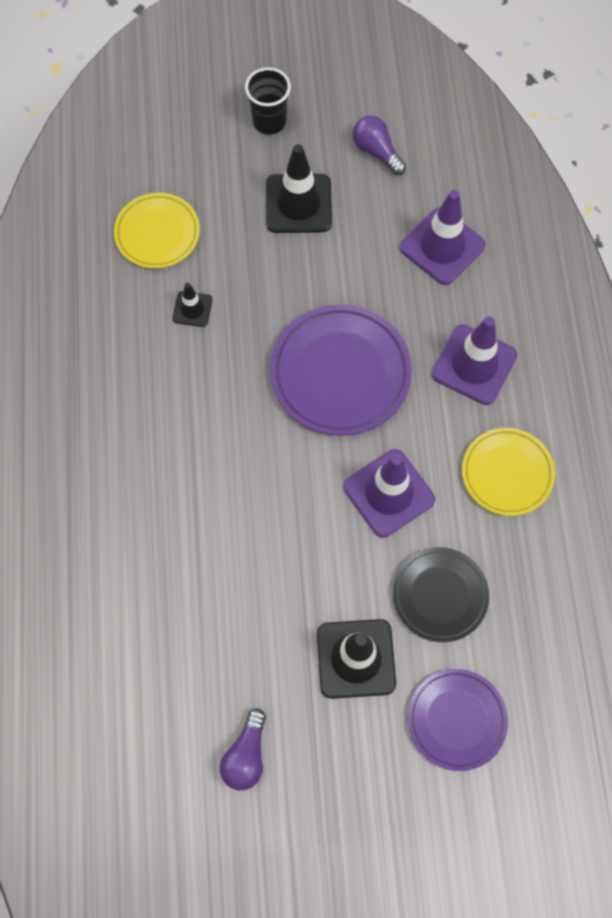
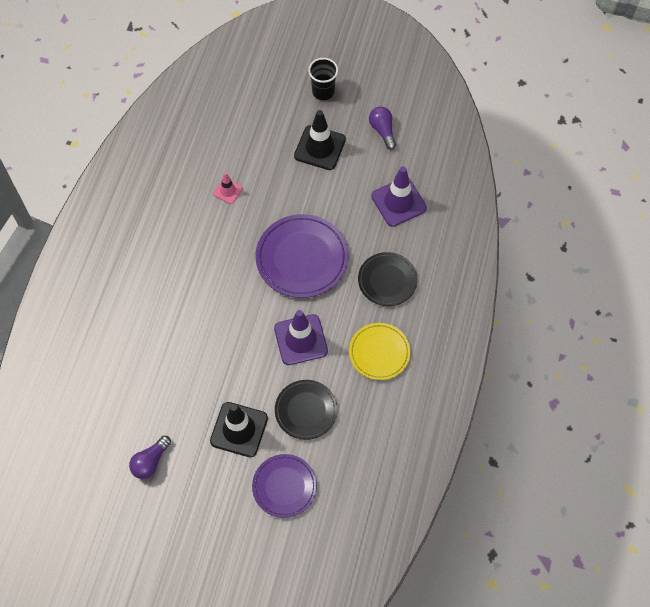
camera: 20 degrees right, 5 degrees down
yellow plate [114,193,200,269] -> none
black traffic cone [172,283,212,327] -> pink traffic cone [213,172,243,204]
purple traffic cone [432,316,517,405] -> black plate [358,252,418,306]

